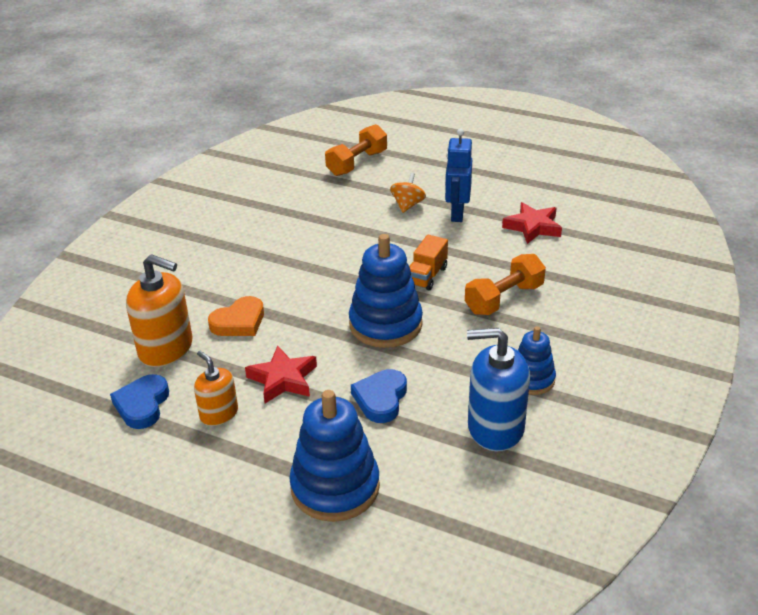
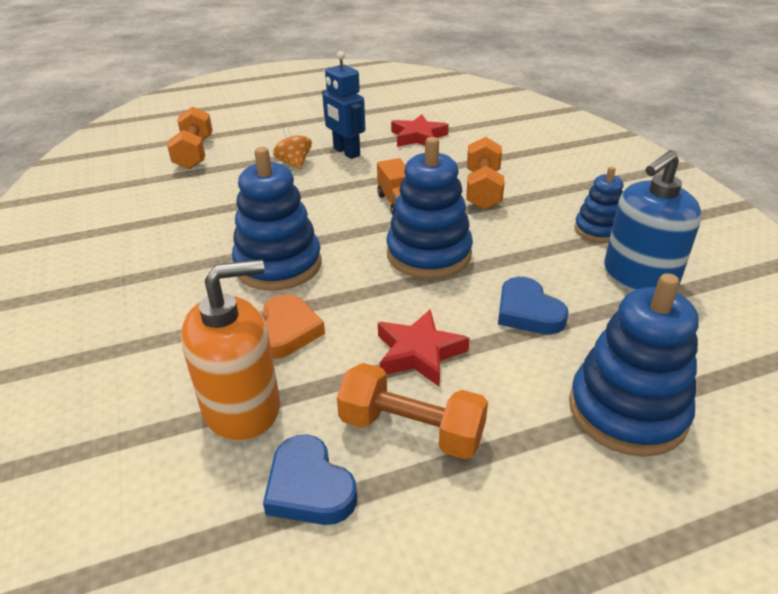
camera: 45 degrees left, 0 degrees up
orange soap dispenser [194,351,238,426] -> orange dumbbell [337,363,488,459]
none -> blue stacking toy [232,147,321,291]

